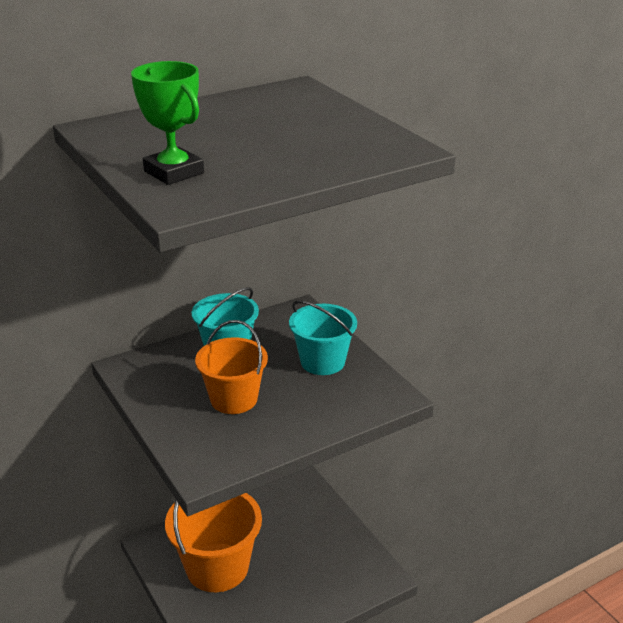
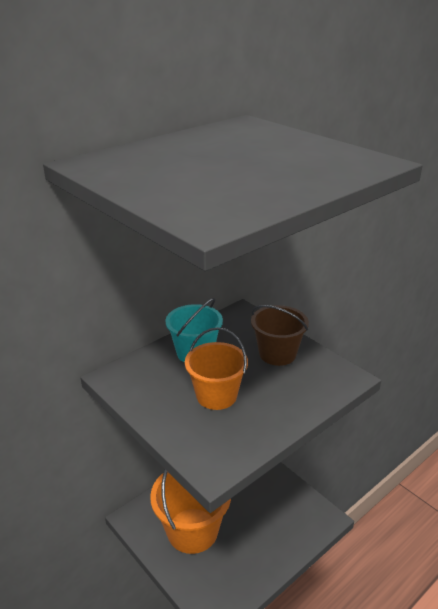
camera: 10 degrees left, 0 degrees up
green trophy [131,61,204,185] -> none
turquoise bucket [289,300,357,375] -> brown bucket [251,305,309,366]

